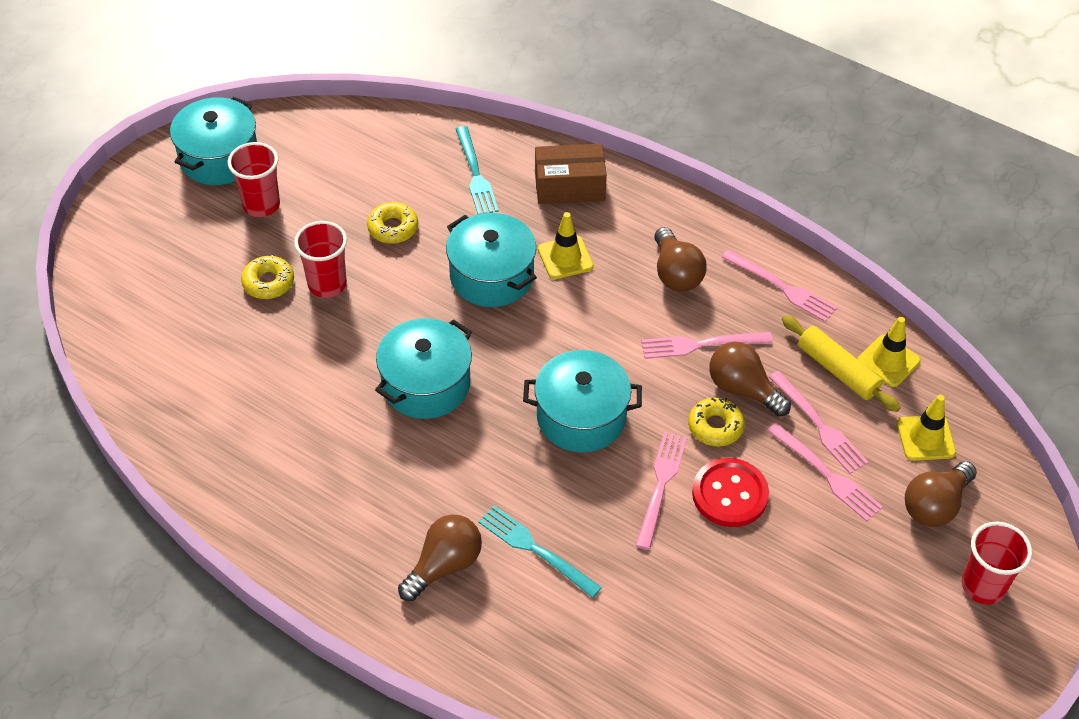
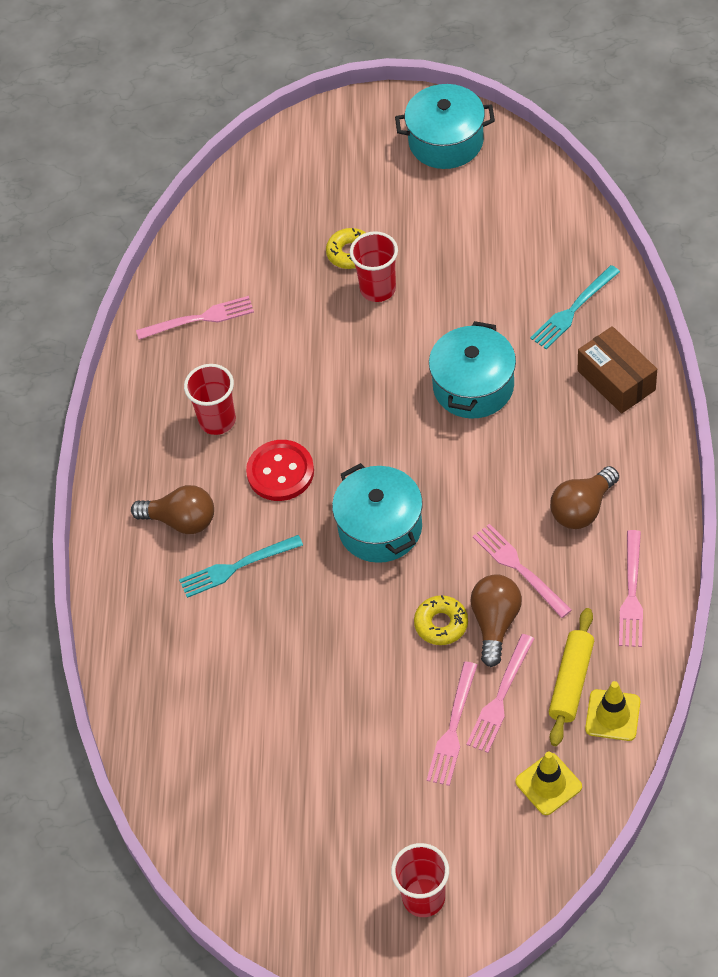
camera: 65 degrees right, 5 degrees up
red cup [228,142,280,217] -> red cup moved to [184,364,236,435]
yellow donut [367,202,418,244] -> none
turquoise pot [375,318,472,419] -> none
turquoise fork [478,505,602,598] -> turquoise fork turned 120 degrees counterclockwise [179,535,303,598]
yellow traffic cone [538,212,594,279] -> none
pink fork [635,432,687,550] -> pink fork moved to [136,296,254,340]
red button [692,458,769,527] -> red button moved to [246,440,314,501]
brown light bulb [905,461,977,527] -> none

